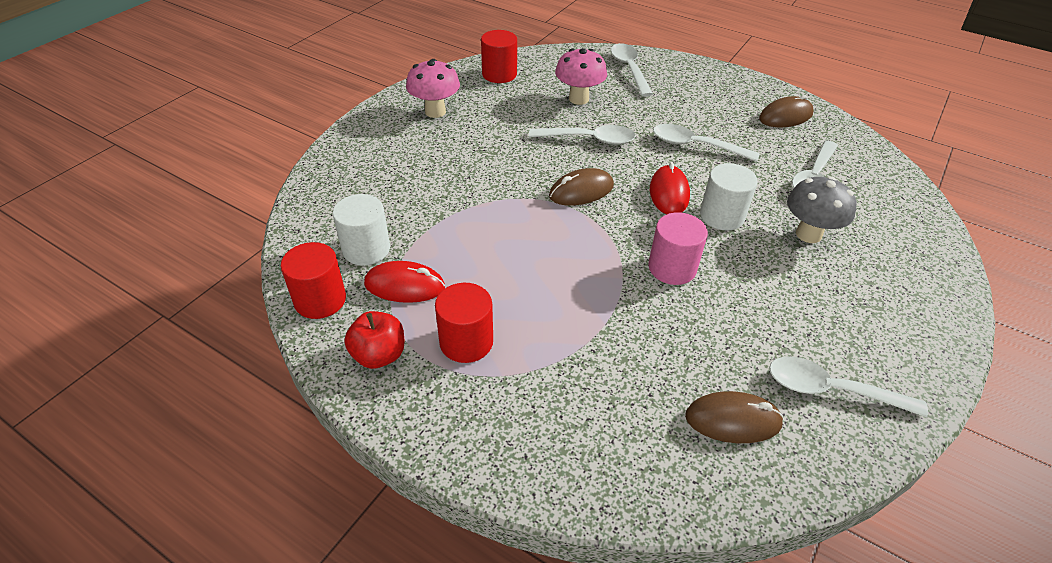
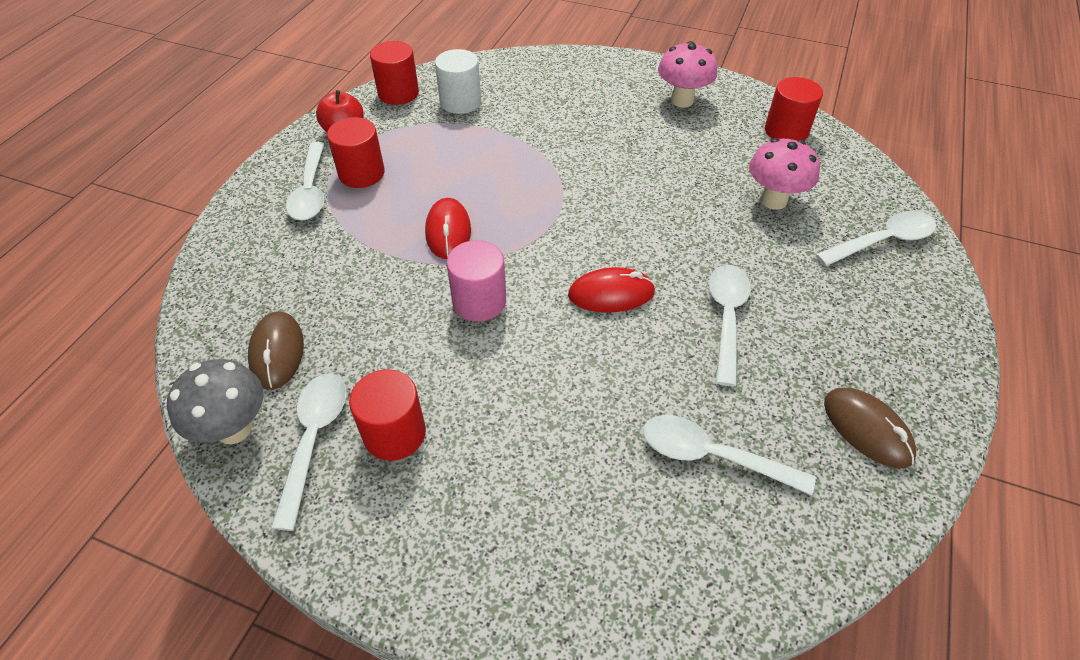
camera: 80 degrees right, 5 degrees up
red mouse [364,261,445,303] -> red mouse moved to [425,198,471,259]
white spoon [529,125,636,145] -> white spoon moved to [286,142,324,220]
brown mouse [549,168,614,206] -> none
white cylinder [700,163,758,231] -> none
grey mushroom [787,176,857,243] -> grey mushroom moved to [167,359,264,444]
none -> red cylinder [349,369,426,461]

